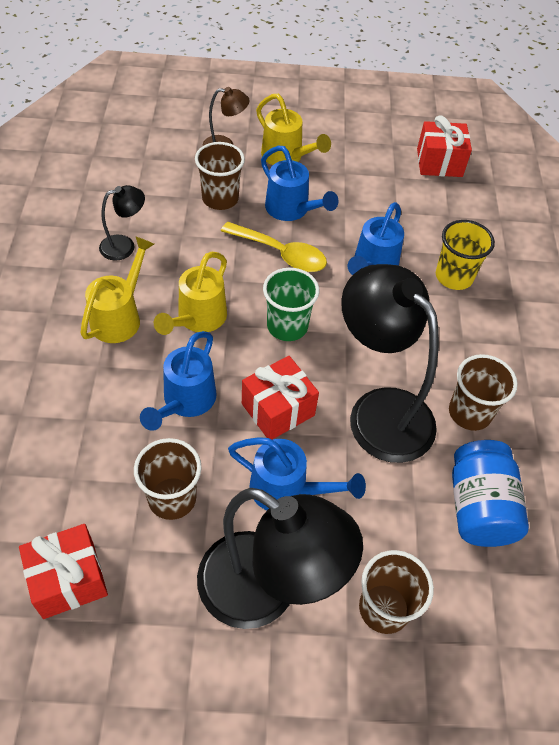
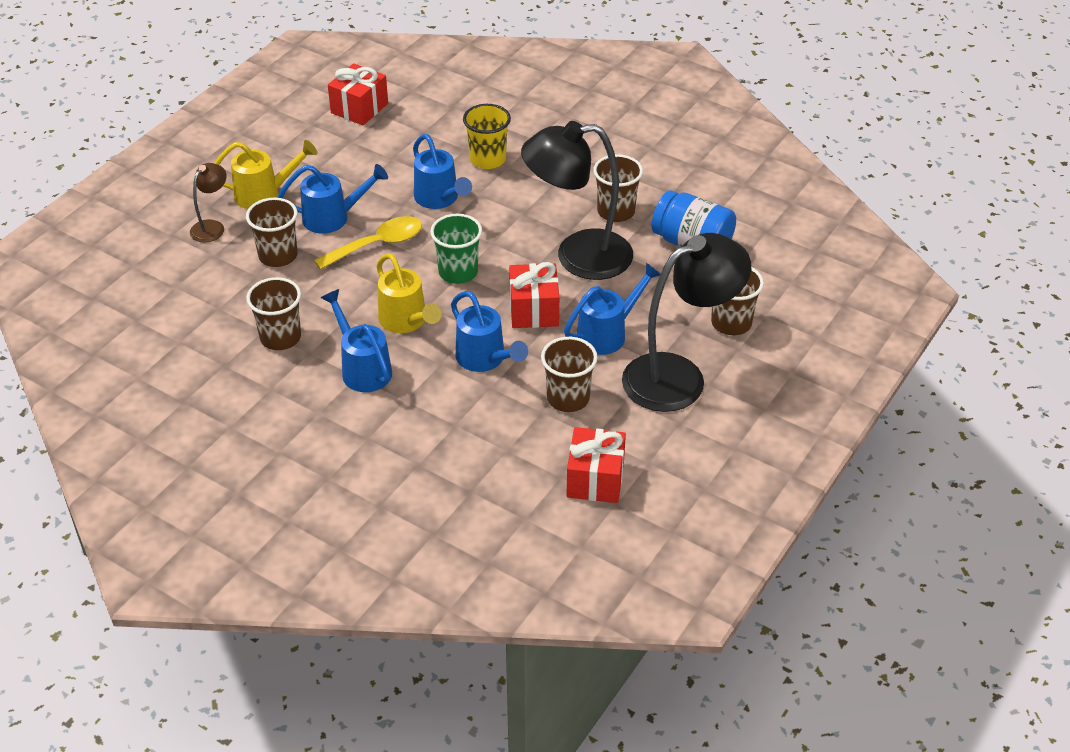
camera: 55 degrees left, 10 degrees down
yellow watering can [80,236,154,343] -> blue watering can [321,289,392,392]
black lamp [99,185,145,261] -> brown cup [246,277,301,350]

